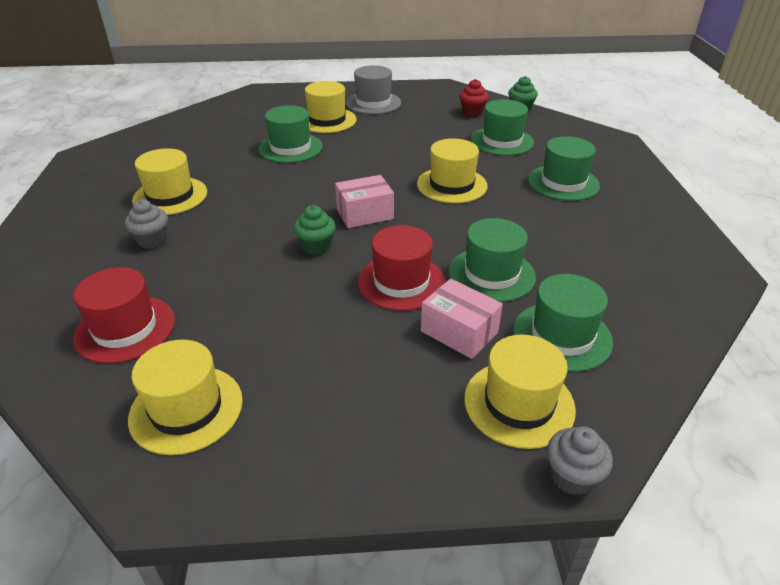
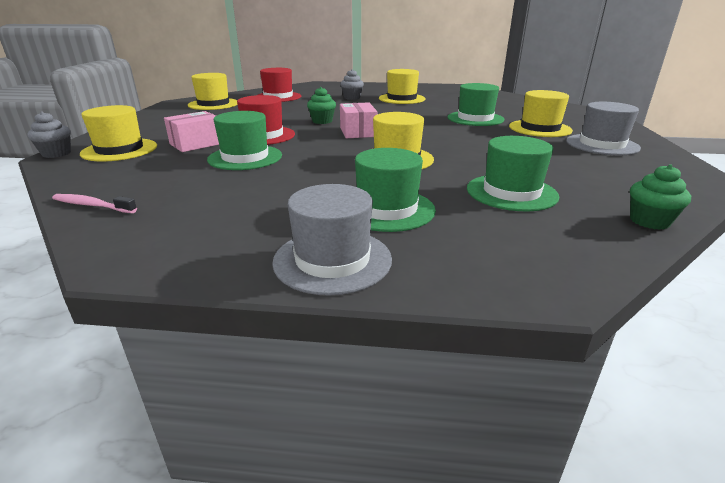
camera: 100 degrees right, 10 degrees down
red cupcake [459,79,489,117] -> none
green hat [513,274,613,372] -> none
none -> pink toothbrush [52,194,137,213]
none -> grey hat [272,184,392,295]

